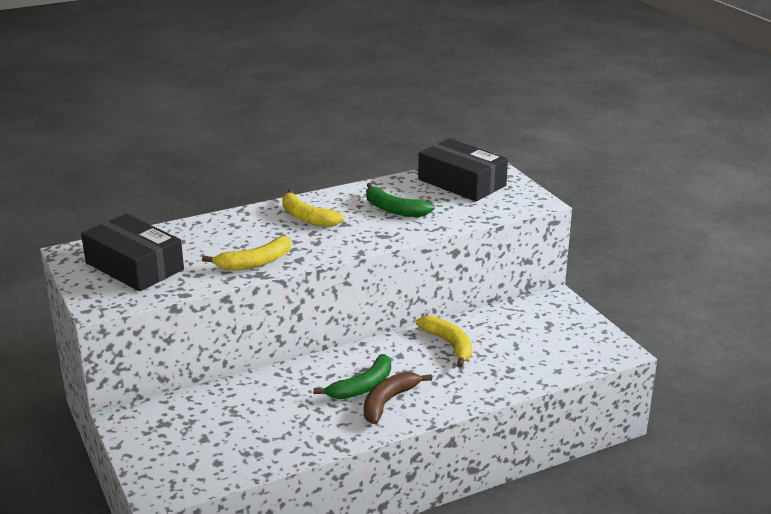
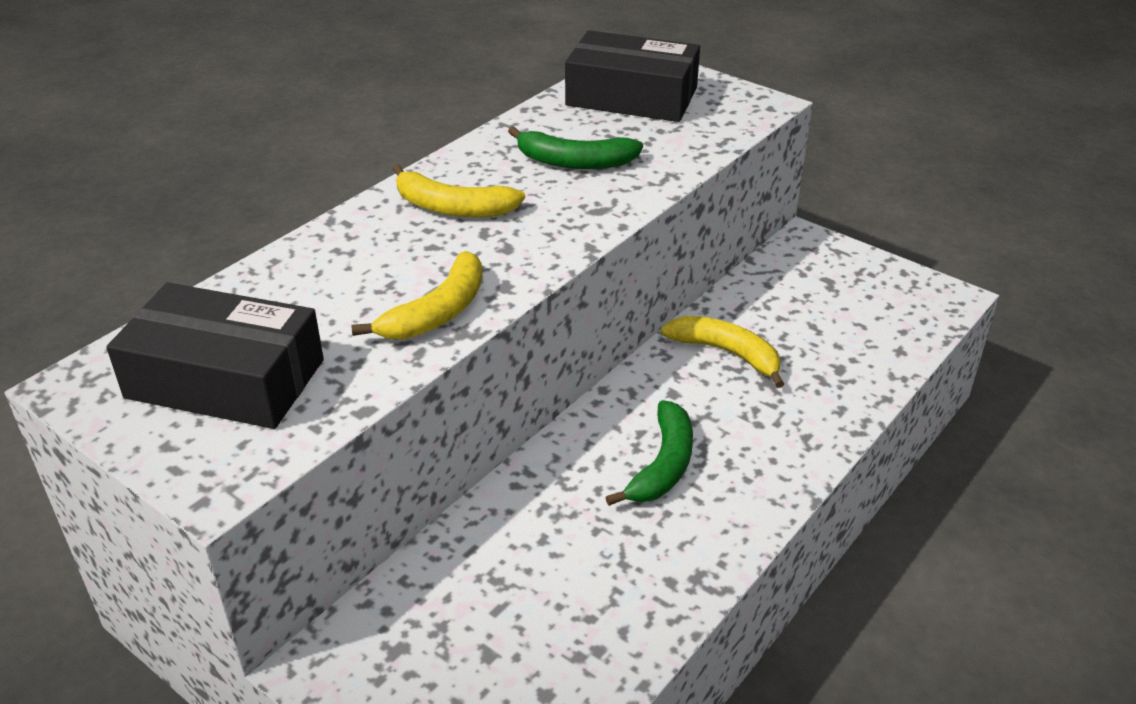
camera: 25 degrees left, 10 degrees up
brown banana [364,372,432,424] -> none

